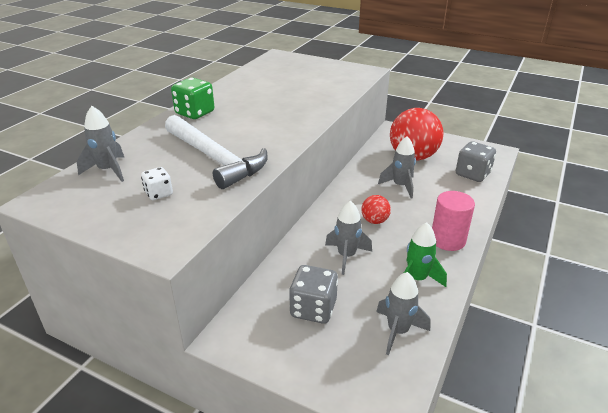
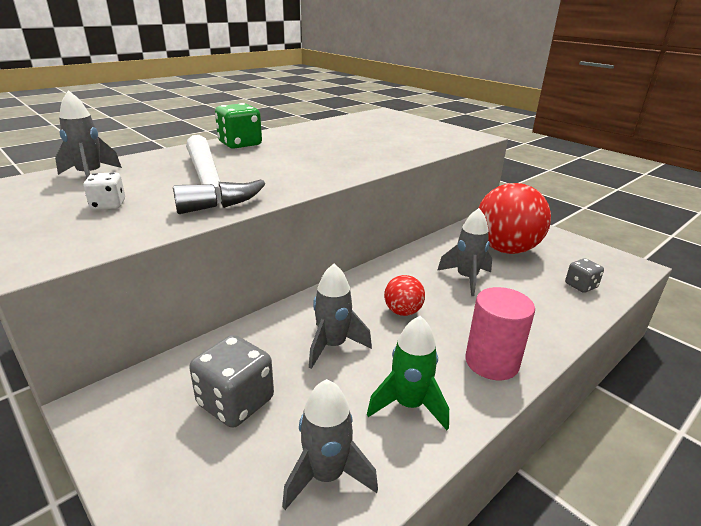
camera: 20 degrees right, 5 degrees down
grey dice [456,141,496,182] -> grey dice [565,258,604,293], size x0.59

